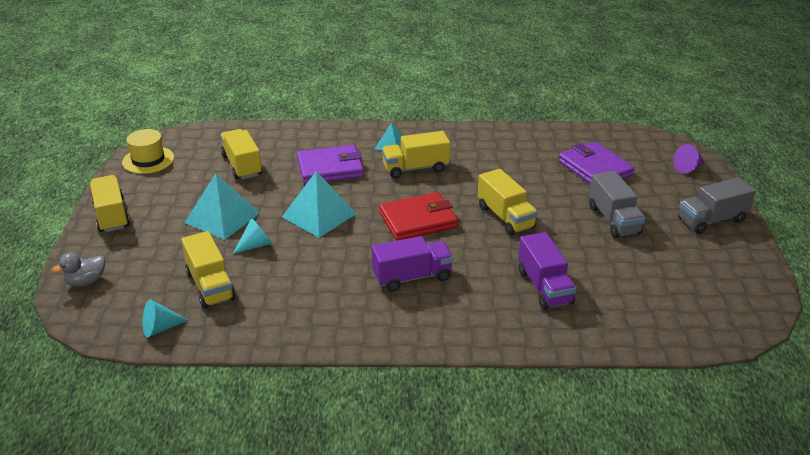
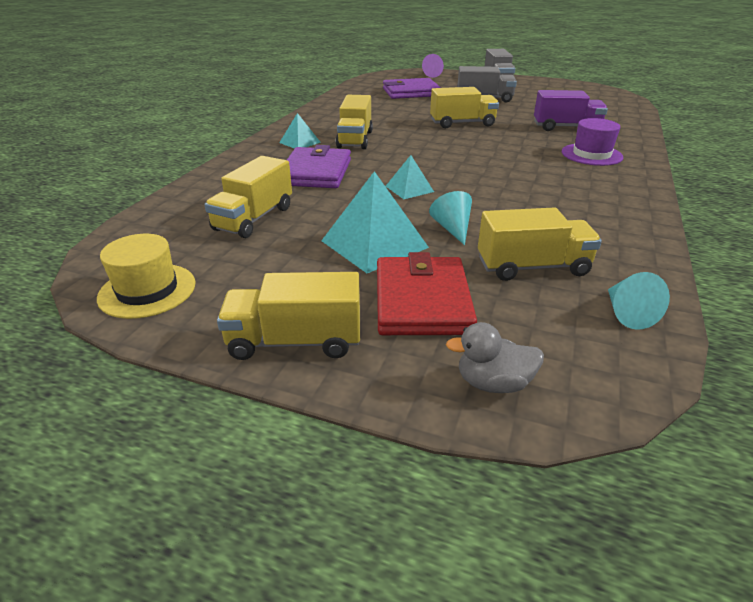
camera: 70 degrees left, 0 degrees up
grey duck [52,253,105,287] -> grey duck turned 105 degrees clockwise [446,322,544,393]
yellow truck [220,129,262,179] -> yellow truck turned 60 degrees counterclockwise [204,156,292,238]
turquoise pyramid [282,171,357,238] -> turquoise pyramid [386,155,434,199], size x0.56
purple truck [372,236,453,292] -> none
red wallet [379,192,458,241] -> red wallet moved to [377,252,477,335]
none -> purple hat [562,118,623,166]

